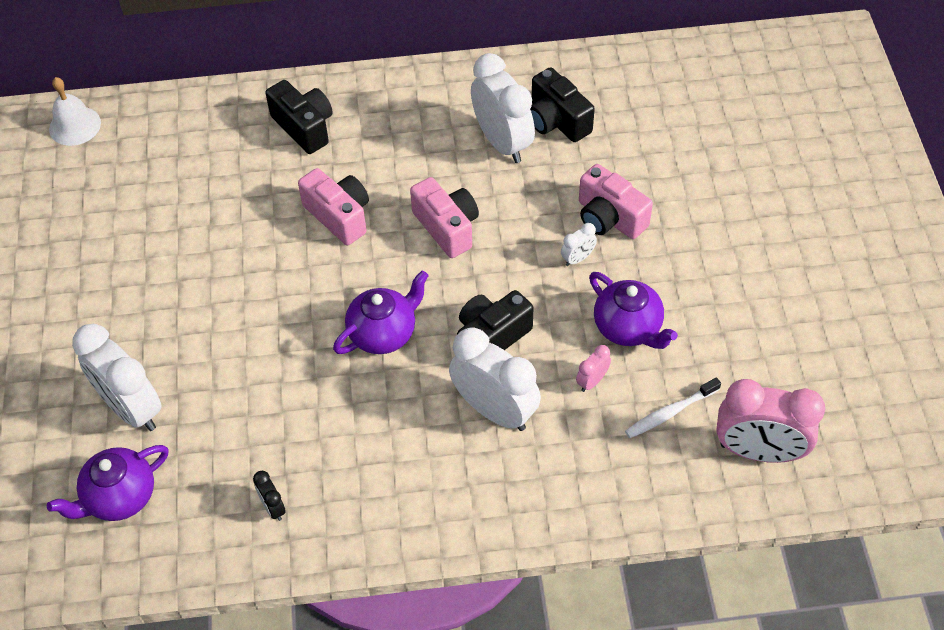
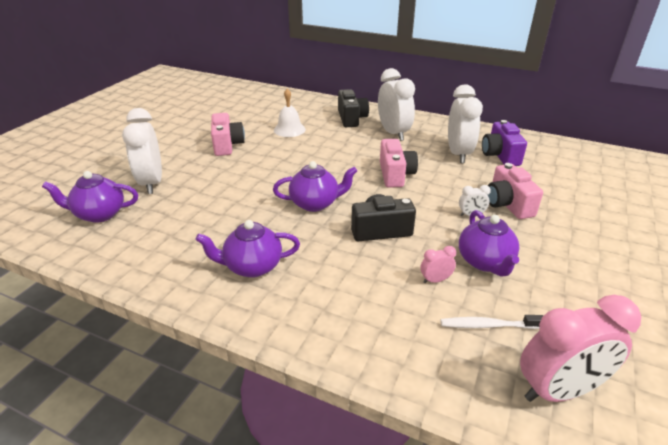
camera: 30 degrees right, 20 degrees down
white bell [49,77,101,146] -> white bell moved to [274,88,306,137]
black clock [253,471,286,521] -> none
pink camera [298,168,369,245] -> pink camera moved to [211,113,245,156]
white clock [449,328,541,431] -> white clock moved to [378,68,415,141]
black camera [530,67,595,142] -> purple camera [482,120,527,166]
pink clock [716,379,825,463] -> pink clock turned 60 degrees counterclockwise [520,295,641,402]
none -> purple teapot [195,220,300,278]

